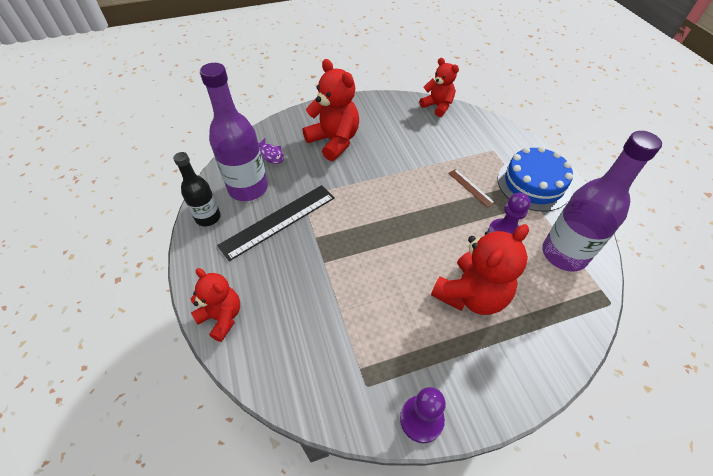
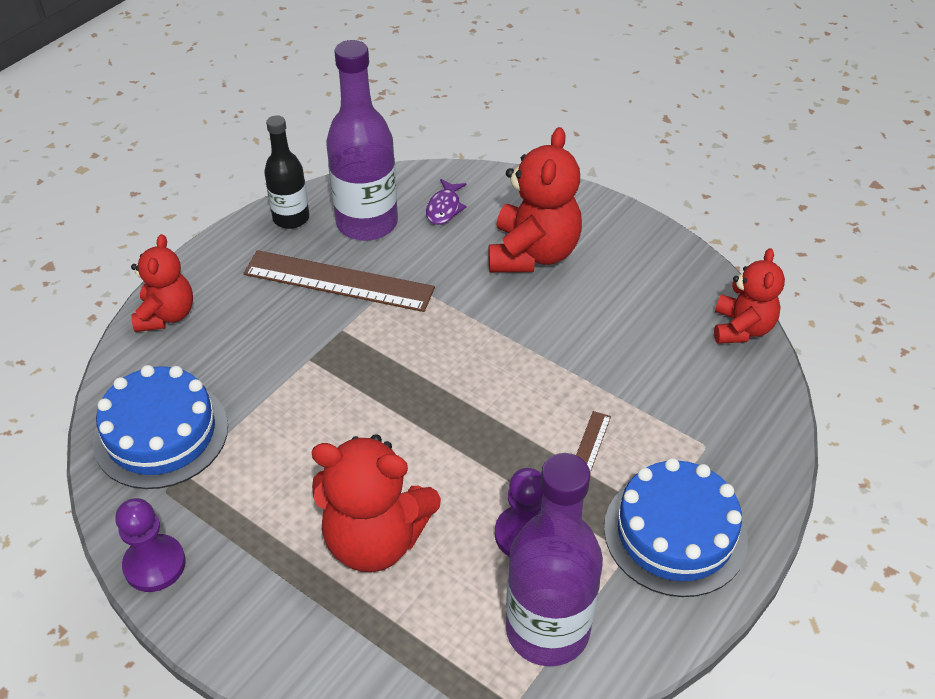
camera: 55 degrees right, 5 degrees down
black ruler [217,185,335,261] -> brown ruler [243,250,435,312]
none -> blue cake [93,365,228,489]

